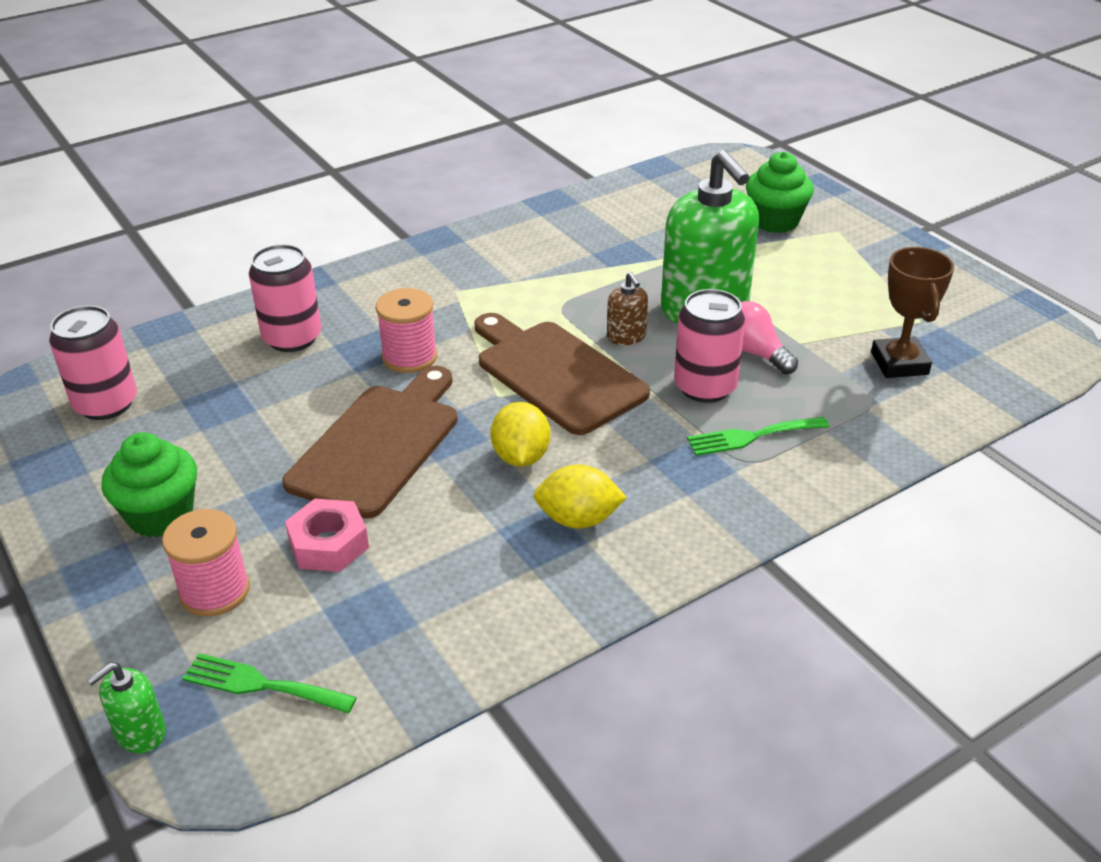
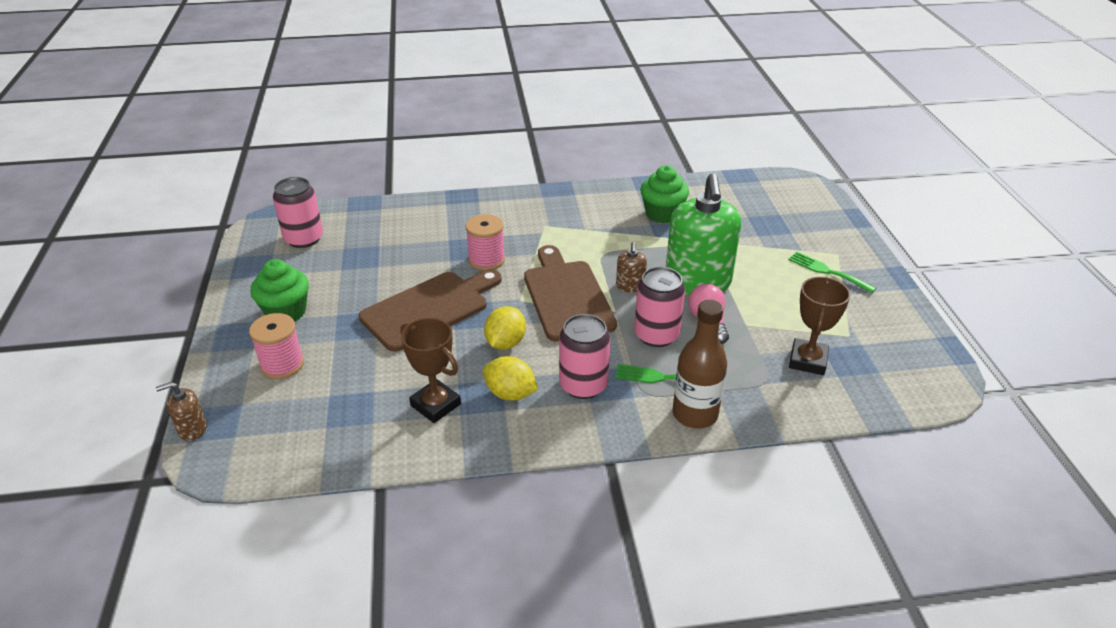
camera: 25 degrees right, 0 degrees up
green soap dispenser [87,662,166,753] -> brown soap dispenser [156,382,207,441]
green fork [182,653,357,714] -> green fork moved to [788,252,876,293]
pink can [249,244,321,352] -> pink can moved to [559,314,610,399]
pink nut [285,499,369,572] -> none
green cupcake [746,151,814,233] -> green cupcake moved to [640,166,689,223]
none -> brown trophy [400,318,461,423]
none -> brown bottle [673,300,727,429]

